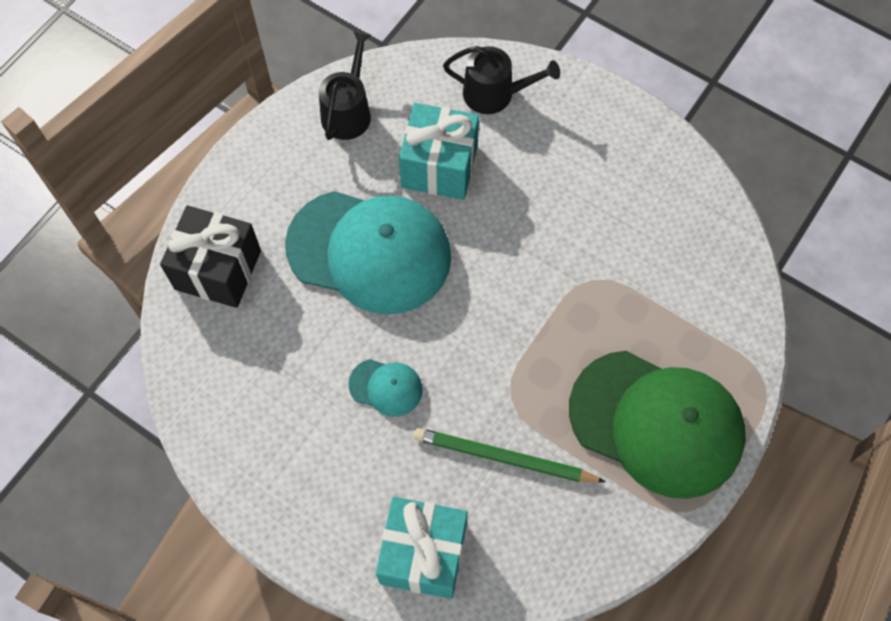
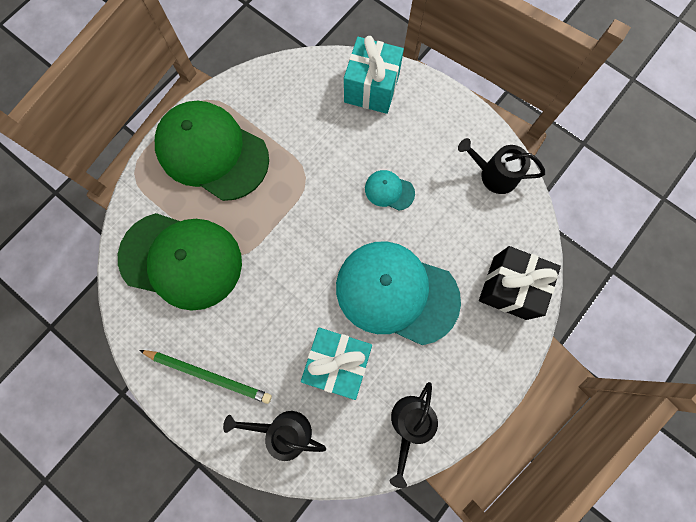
camera: 175 degrees left, 10 degrees up
green pencil [413,428,606,483] -> green pencil moved to [139,350,272,404]
none -> green cap [118,213,242,311]
none -> black watering can [458,138,545,194]

